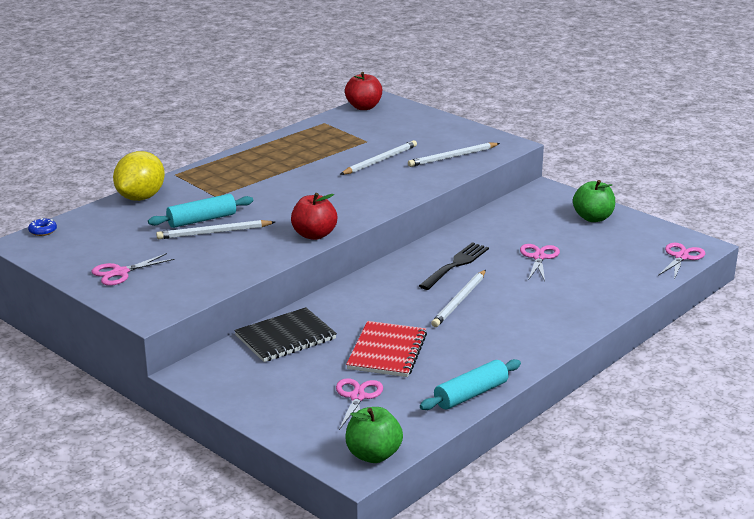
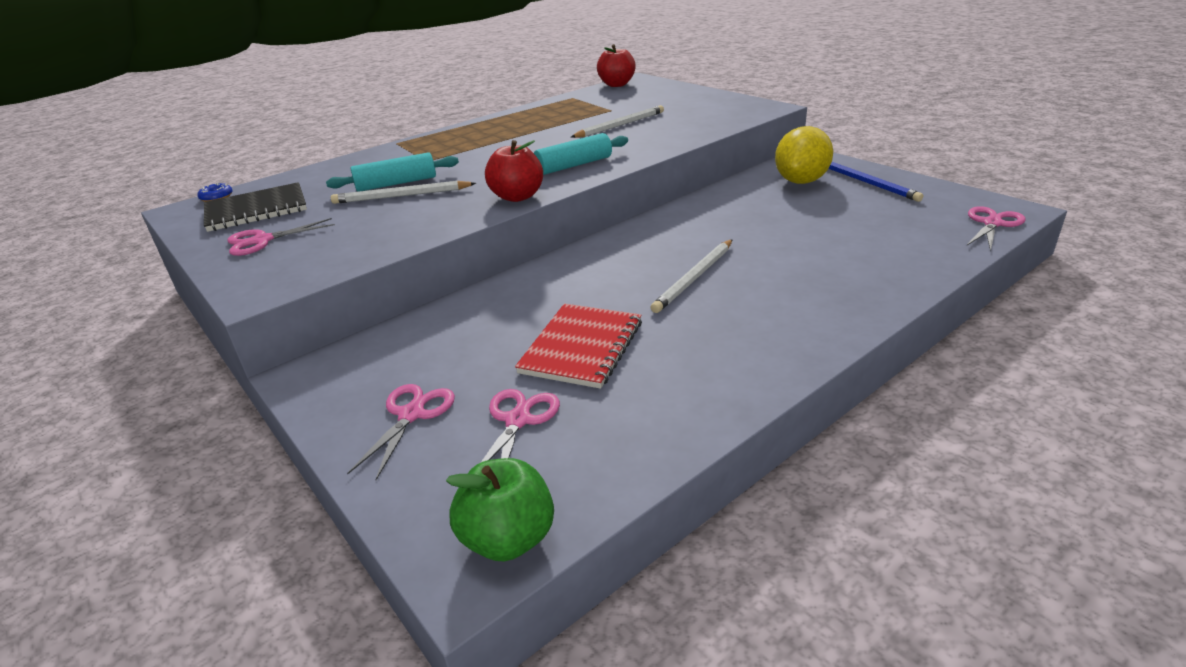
camera: 10 degrees right, 5 degrees up
yellow lemon [113,151,165,201] -> yellow lemon moved to [775,126,833,184]
black notebook [234,307,337,362] -> black notebook moved to [204,182,307,232]
white pencil [408,143,500,167] -> none
black fork [419,242,489,290] -> none
turquoise rolling pin [420,359,521,410] -> turquoise rolling pin moved to [534,133,628,175]
pink scissors [520,244,560,281] -> pink scissors moved to [347,384,455,480]
green apple [573,180,615,222] -> blue pencil [829,162,923,202]

